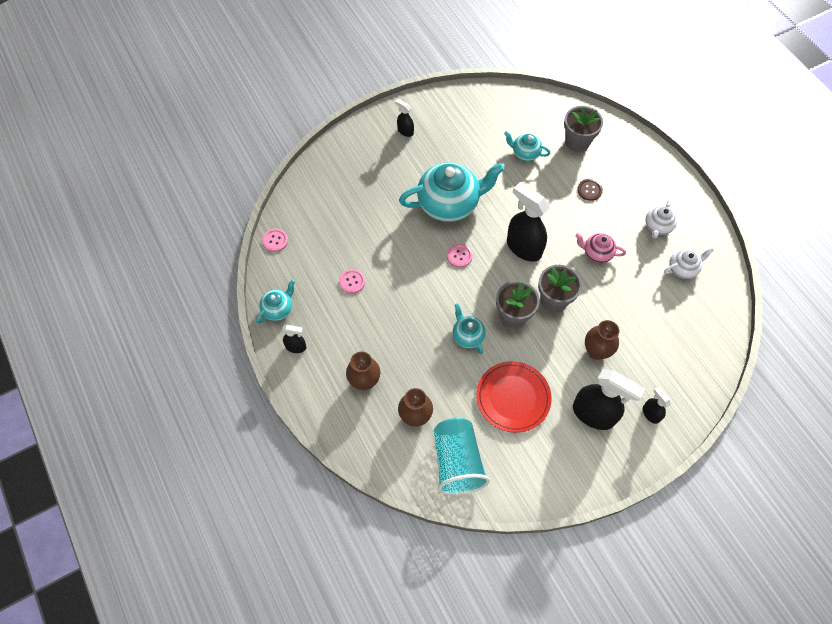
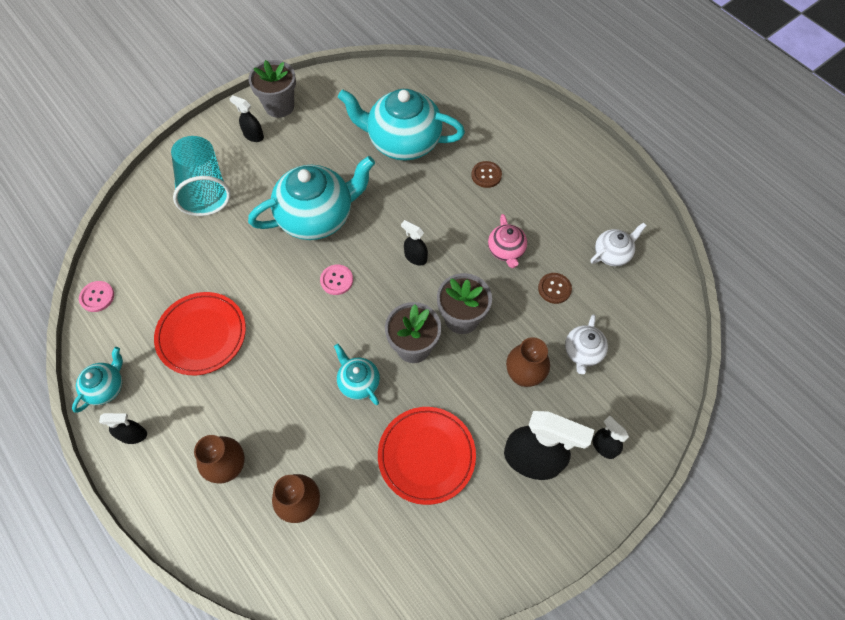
camera: 10 degrees left, 0 degrees up
pink button [339,269,365,294] -> red plate [154,292,246,375]
turquoise cup [434,418,490,495] -> turquoise cup moved to [171,136,231,216]
turquoise teapot [504,131,550,161] -> turquoise teapot [338,89,465,161], size x2.06
black spray bottle [507,182,550,262] -> black spray bottle [401,220,428,265], size x0.49
grey flower pot [564,106,603,152] -> grey flower pot moved to [249,60,296,118]
pink teapot [575,233,626,263] -> pink teapot turned 105 degrees counterclockwise [488,214,527,268]
white teapot [646,200,677,239] -> white teapot moved to [565,314,608,374]
none -> brown button [538,273,572,304]

